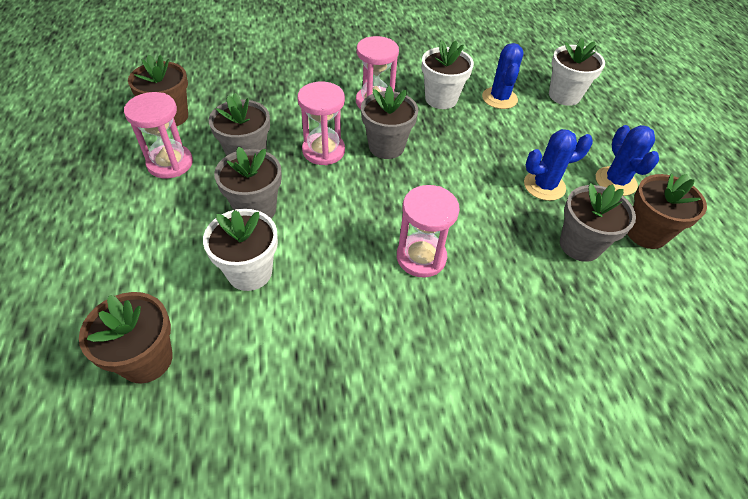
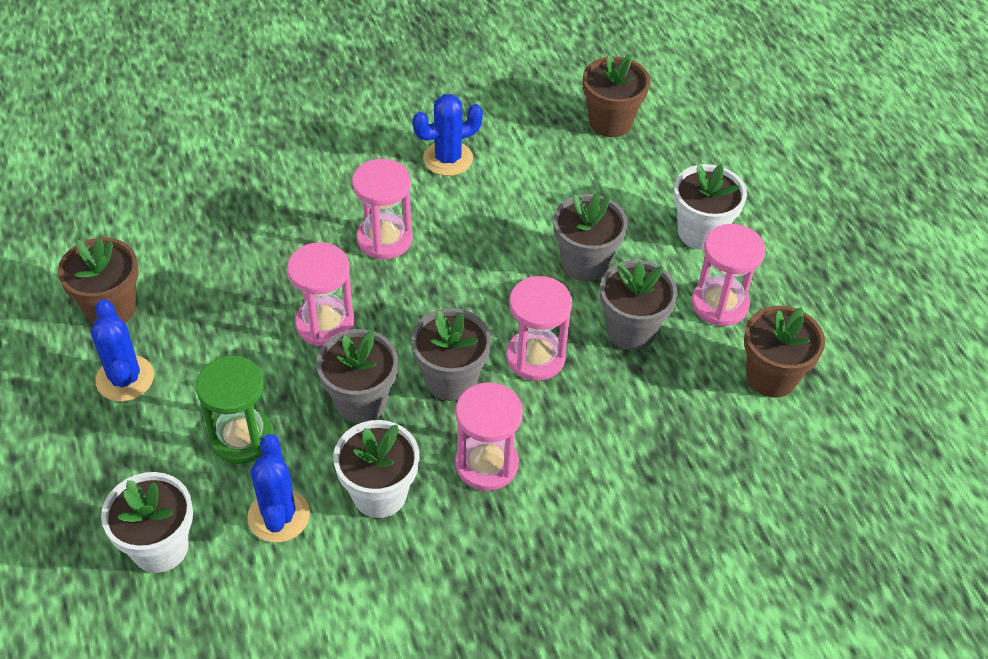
camera: 170 degrees right, 0 degrees up
white flower pot [203,209,278,291] -> white flower pot moved to [674,164,747,250]
blue cactus [524,129,593,201] -> blue cactus moved to [413,94,483,176]
grey flower pot [560,183,636,262] -> grey flower pot moved to [316,329,398,423]
none -> green hourglass [196,356,273,464]
none -> pink hourglass [287,242,355,346]

